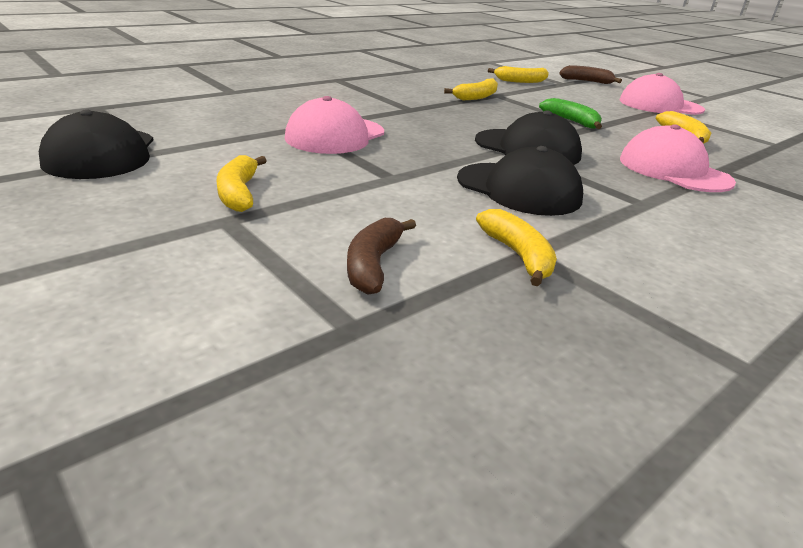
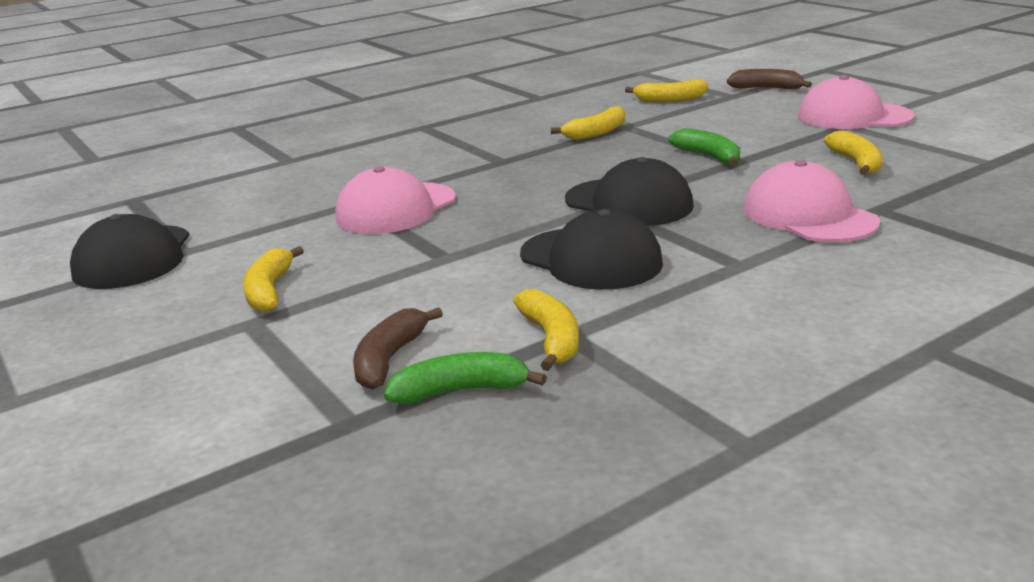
camera: 10 degrees right, 5 degrees down
none -> green banana [384,352,547,404]

